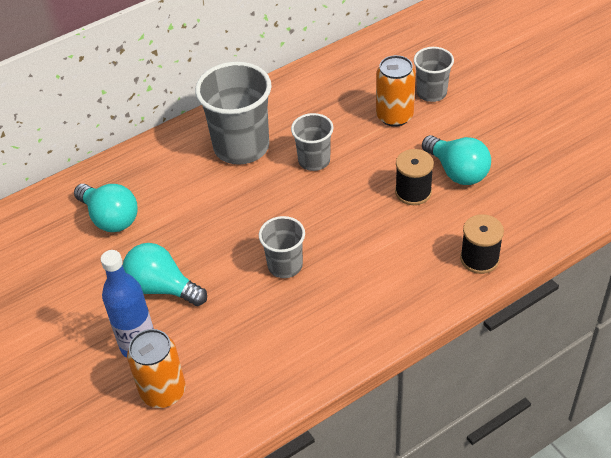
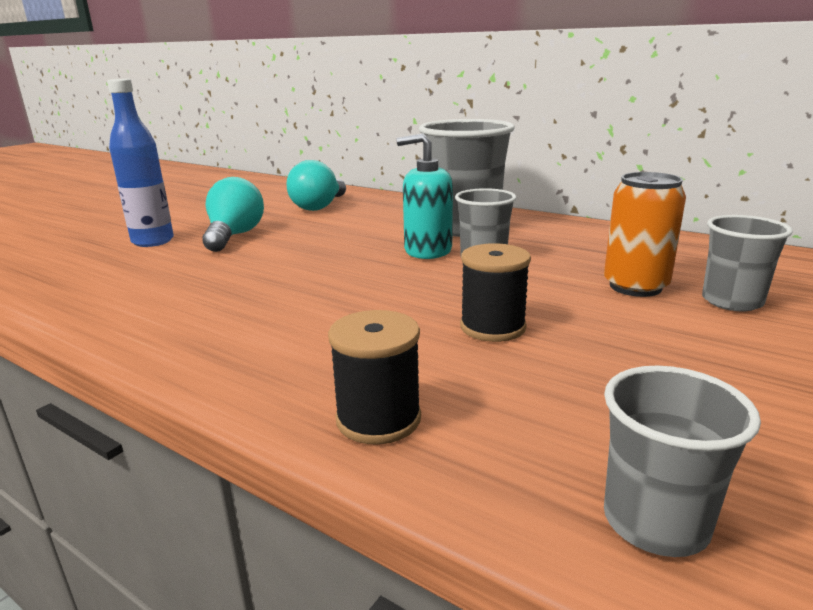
camera: 65 degrees right, 25 degrees down
orange can [127,329,185,408] -> none
grey cup [259,216,305,278] -> grey cup moved to [604,365,761,557]
turquoise light bulb [422,135,491,185] -> none
none -> turquoise soap dispenser [397,133,453,259]

